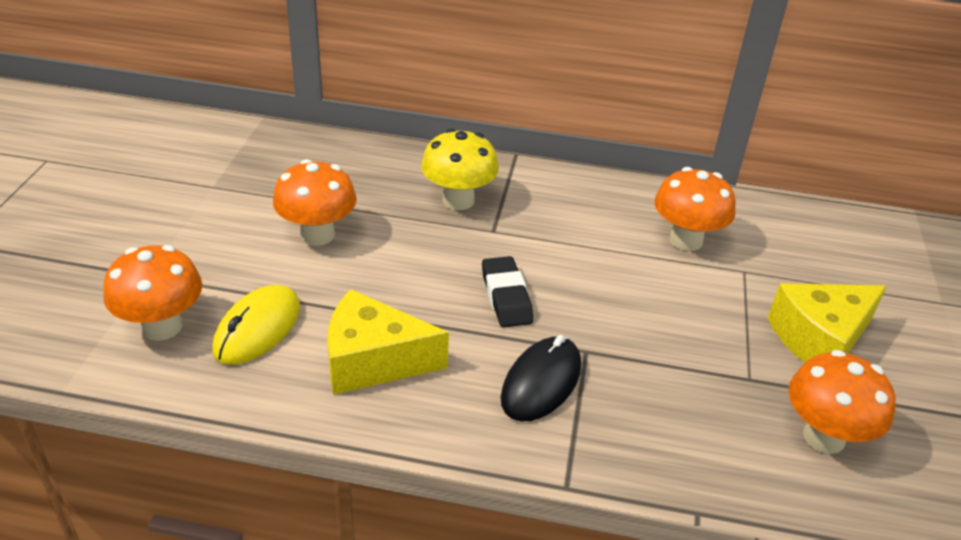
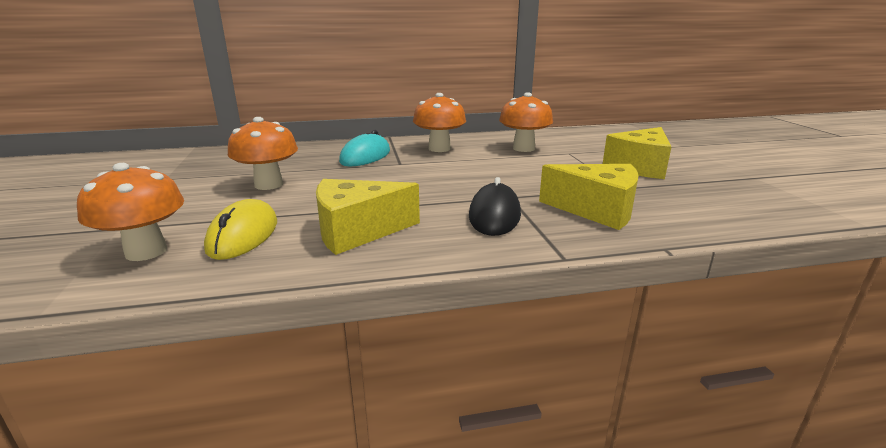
camera: 20 degrees left, 15 degrees down
yellow mushroom [421,129,499,210] -> turquoise mouse [339,130,390,166]
black eraser [482,256,533,327] -> none
orange mushroom [788,350,896,454] -> orange mushroom moved to [413,93,466,152]
none -> yellow cheese [539,164,639,230]

